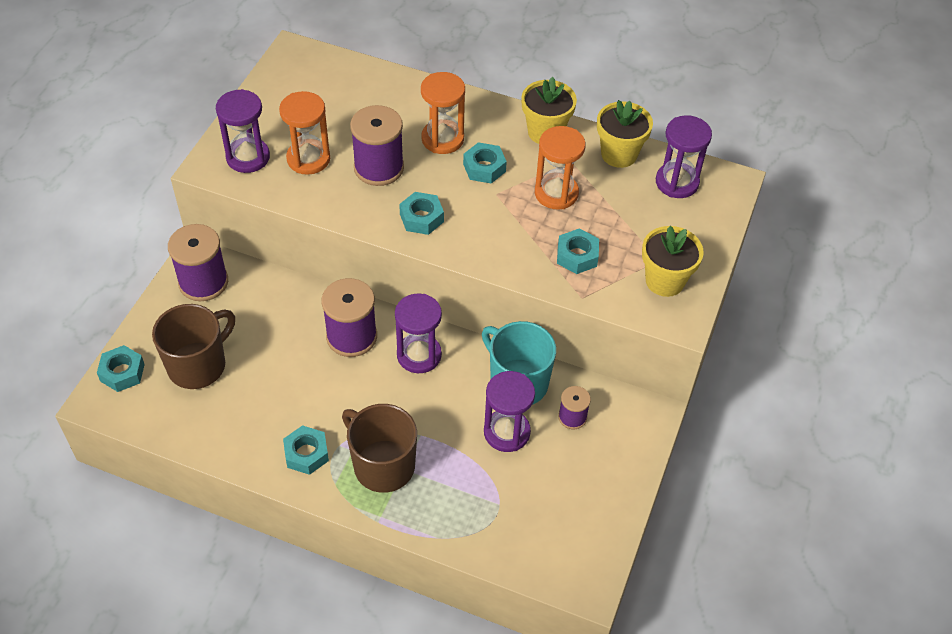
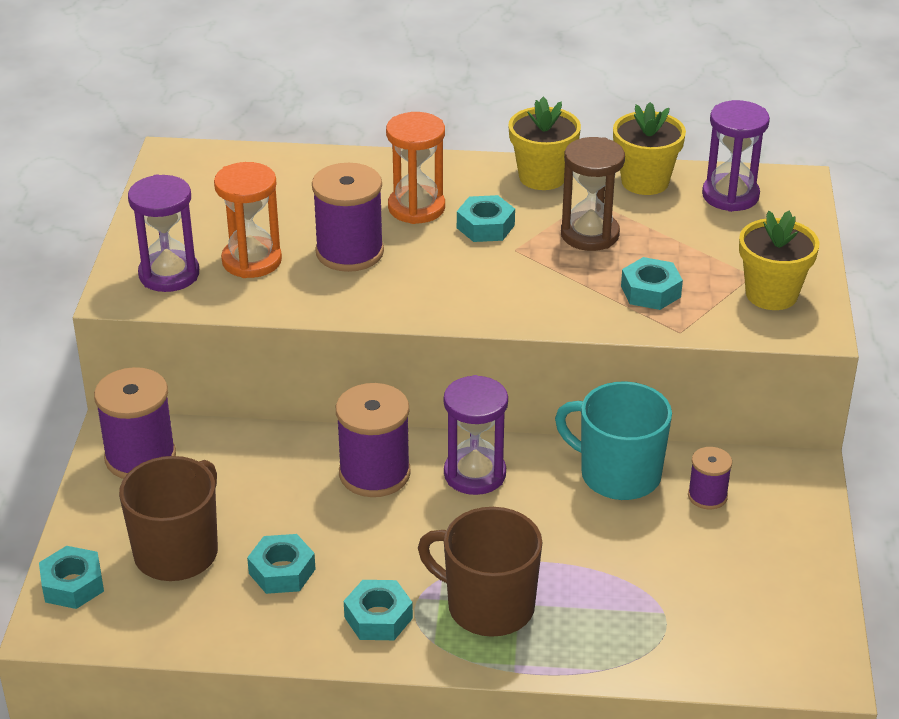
camera: 15 degrees left, 15 degrees down
turquoise nut [399,192,444,235] -> turquoise nut moved to [247,534,316,594]
purple hourglass [484,371,535,452] -> none
orange hourglass [535,126,586,210] -> brown hourglass [561,137,625,251]

